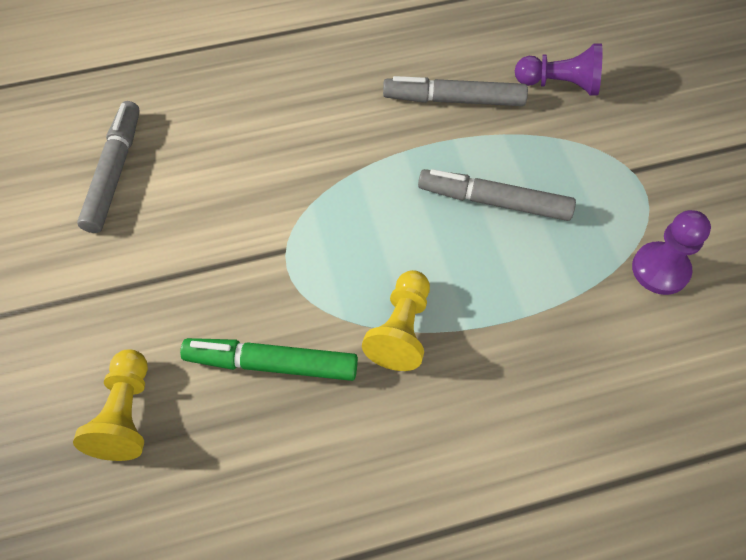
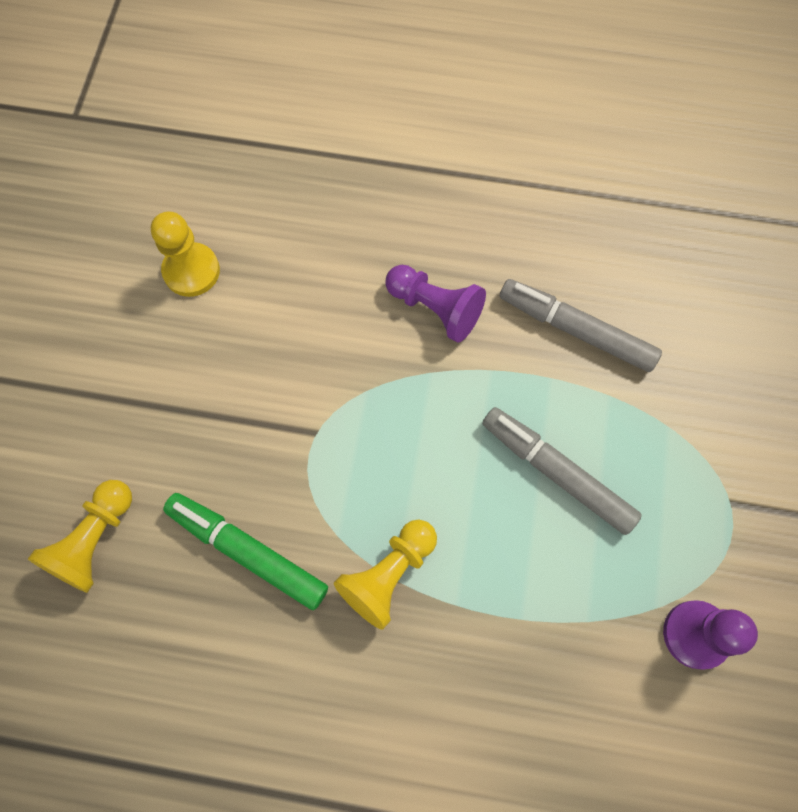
camera: 25 degrees right, 10 degrees up
grey marker [77,101,140,233] -> yellow pawn [151,211,220,297]
purple pawn [515,43,602,96] -> purple pawn moved to [385,265,486,343]

